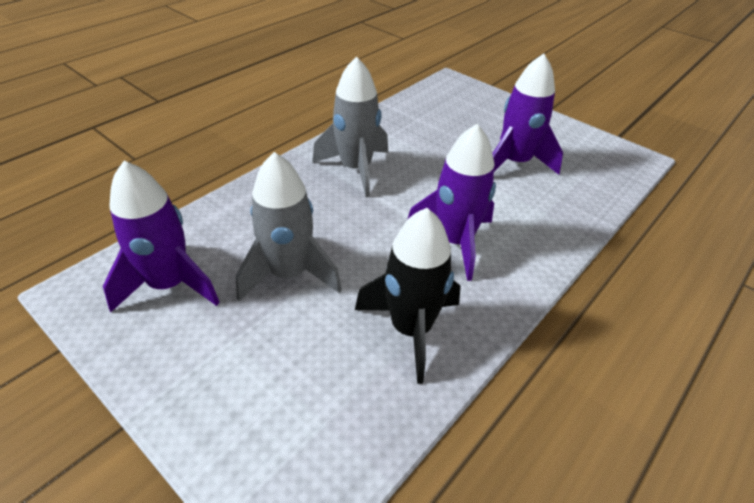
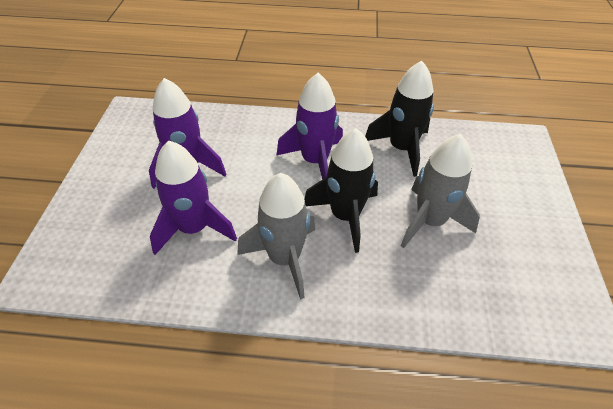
camera: 125 degrees left, 5 degrees up
purple rocket [103,161,220,312] -> purple rocket moved to [150,140,237,255]
none -> black rocket [304,128,378,253]

